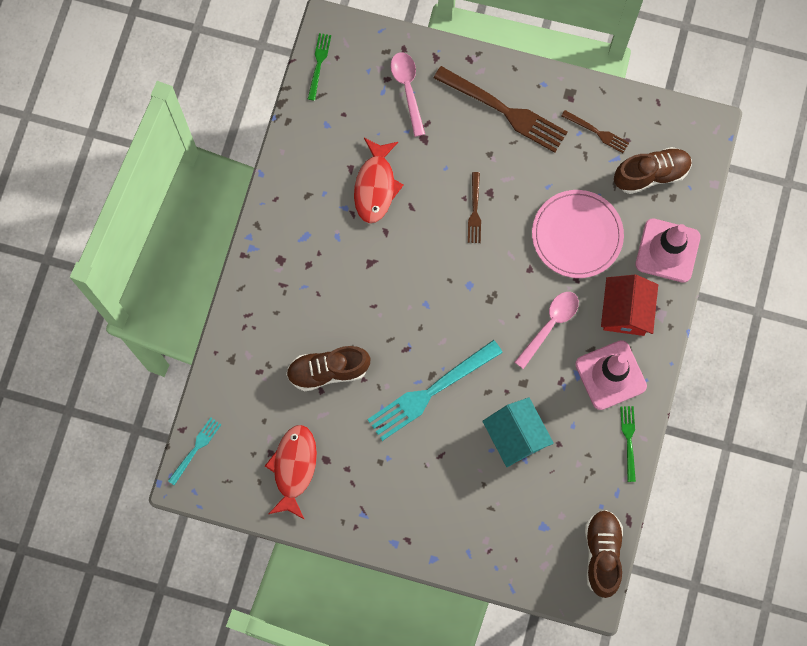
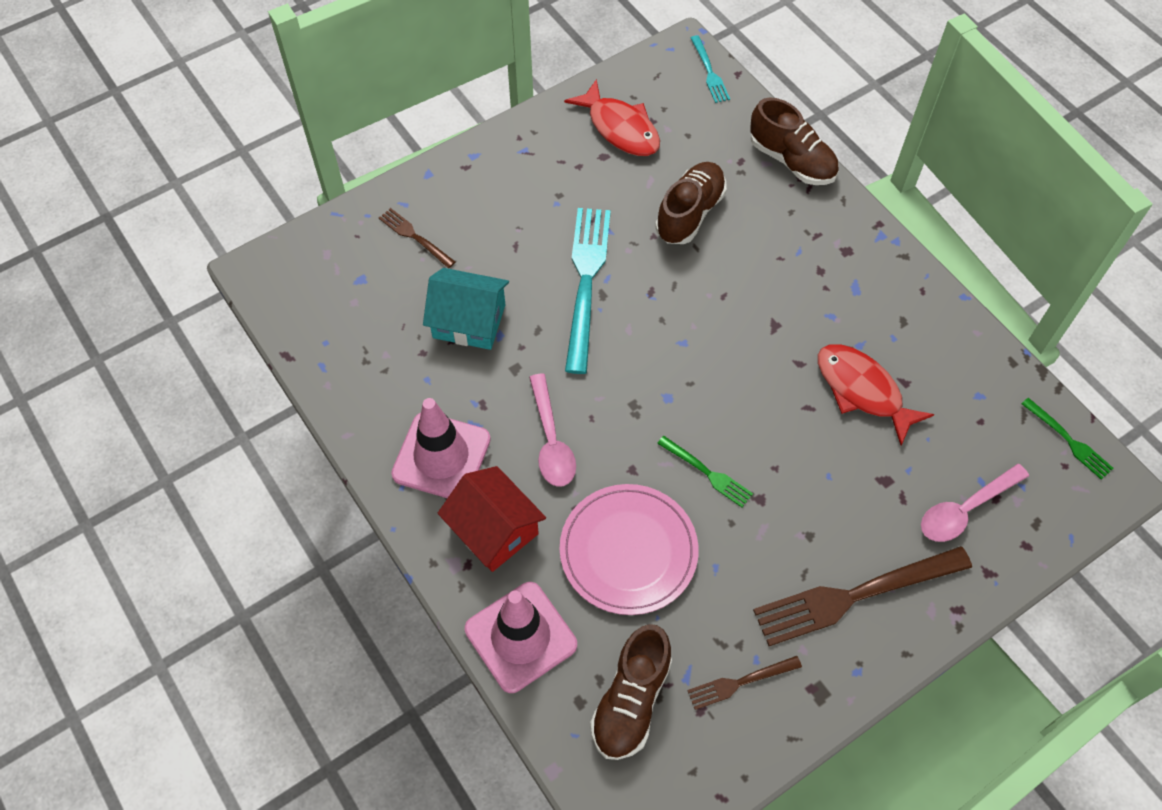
camera: 130 degrees right, 15 degrees down
pink spoon [391,52,425,137] -> pink spoon turned 120 degrees clockwise [921,464,1029,542]
brown fork [468,172,481,243] -> brown fork moved to [379,208,455,268]
brown shoe [585,510,623,598] -> brown shoe moved to [750,97,839,185]
green fork [620,406,636,482] -> green fork moved to [657,436,753,507]

